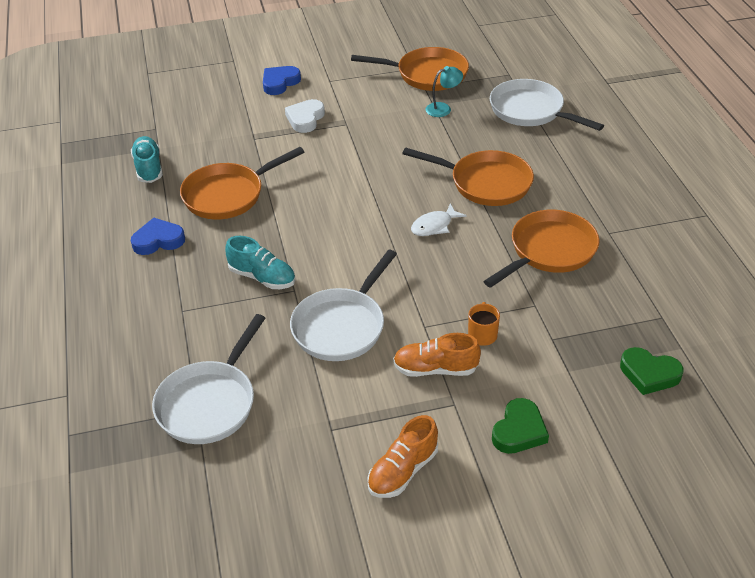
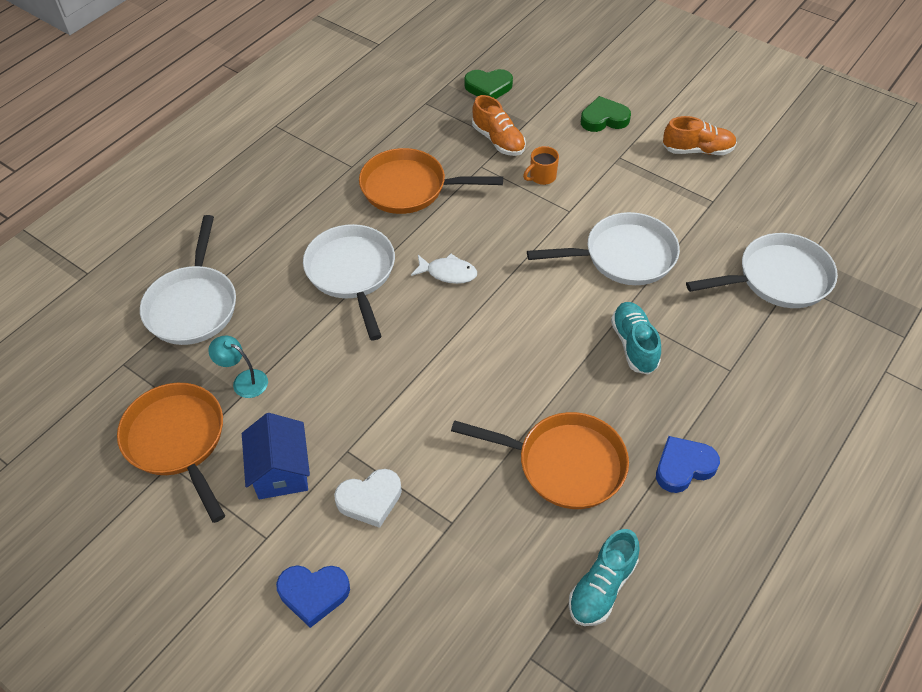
camera: 130 degrees left, 10 degrees up
blue heart [131,218,185,255] -> blue heart turned 120 degrees clockwise [656,436,720,493]
orange shoe [393,333,481,377] -> orange shoe moved to [472,95,526,156]
orange pan [402,148,534,206] -> white pan [303,224,395,340]
green heart [620,347,683,395] -> green heart turned 105 degrees clockwise [464,69,513,99]
none -> blue house [242,413,310,499]

